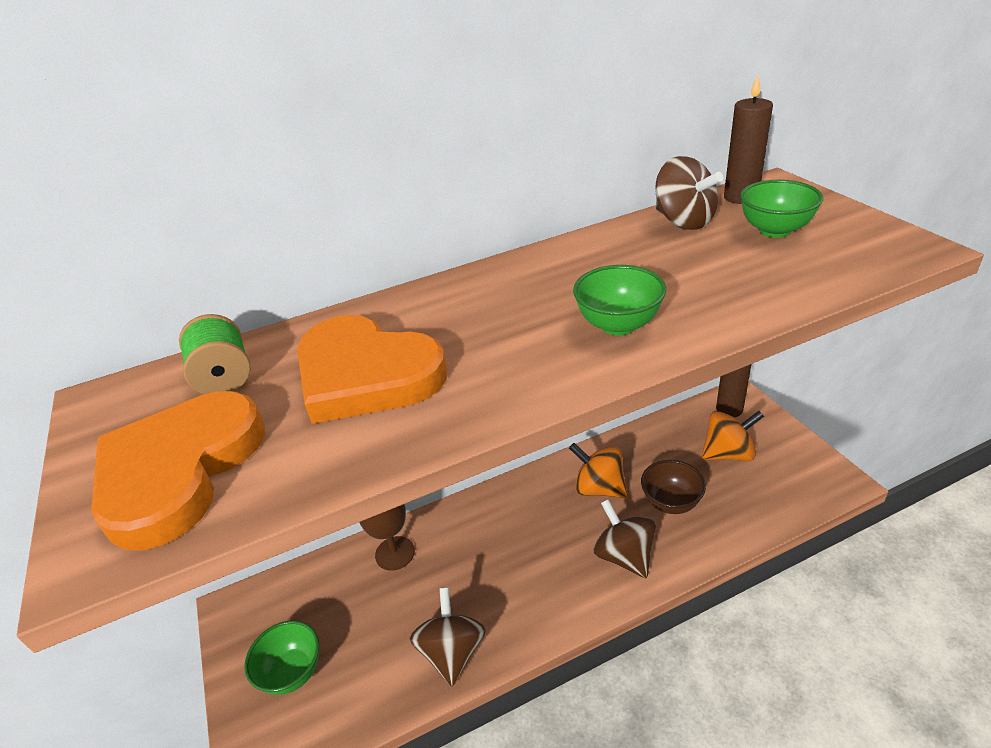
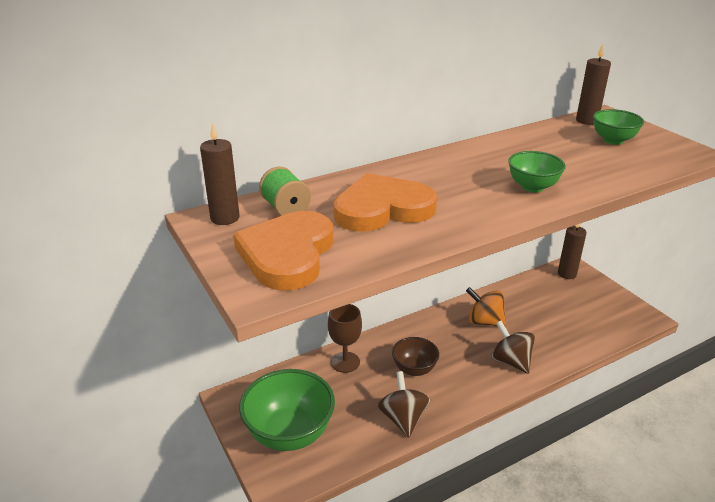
camera: 10 degrees left, 5 degrees down
green bowl [244,620,319,695] -> green bowl [239,369,335,451], size x1.77
orange heart [297,315,447,424] -> orange heart turned 135 degrees clockwise [334,173,437,232]
brown bowl [641,460,706,514] -> brown bowl moved to [392,337,439,376]
brown spinning top [656,156,723,230] -> none
orange spinning top [702,411,764,461] -> none
none -> brown candle [200,123,240,225]

